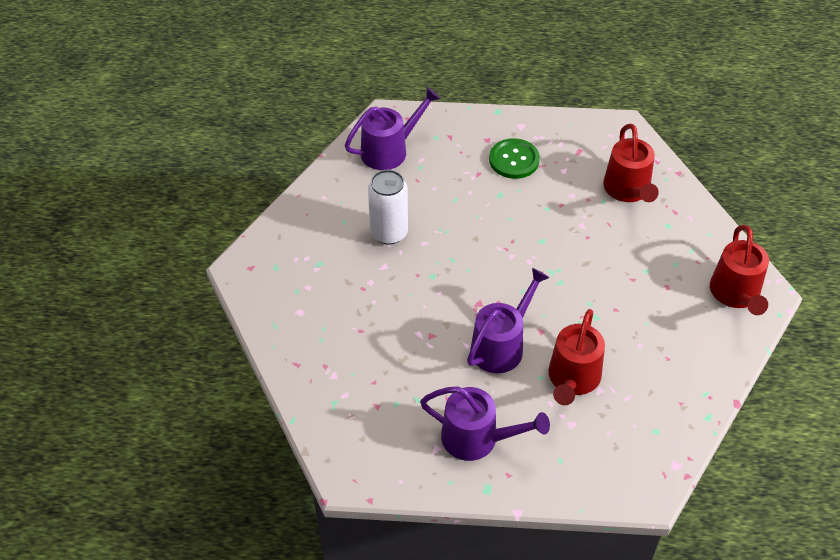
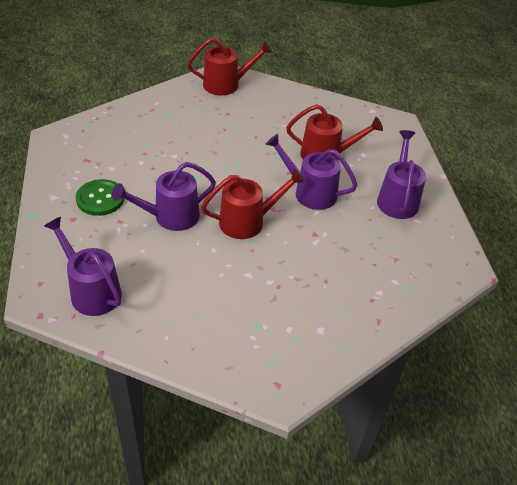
camera: 105 degrees left, 5 degrees down
white can [368,170,408,245] -> none
red watering can [603,124,659,202] -> red watering can moved to [201,169,305,239]
none -> purple watering can [112,162,216,231]

